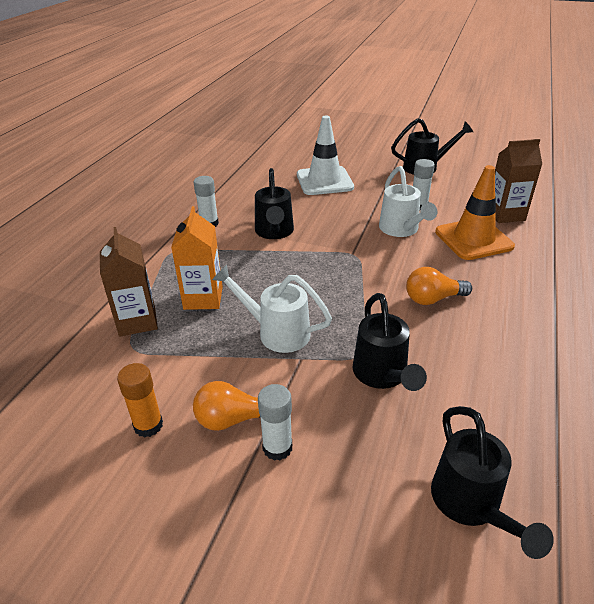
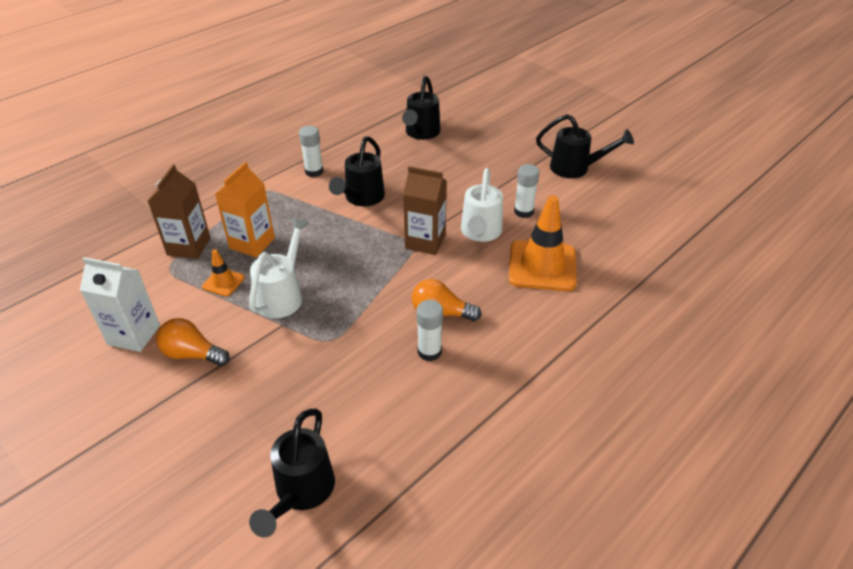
camera: 25 degrees right, 5 degrees up
orange glue stick [117,363,163,438] -> white carton [80,257,160,352]
white watering can [212,264,332,353] -> white watering can turned 60 degrees clockwise [249,218,309,318]
white glue stick [258,384,292,461] -> white glue stick moved to [417,300,443,361]
white traffic cone [297,116,354,195] -> none
black watering can [353,293,427,391] -> black watering can moved to [402,76,441,140]
brown carton [495,139,542,223] -> brown carton moved to [403,166,447,255]
none -> orange traffic cone [202,249,245,297]

